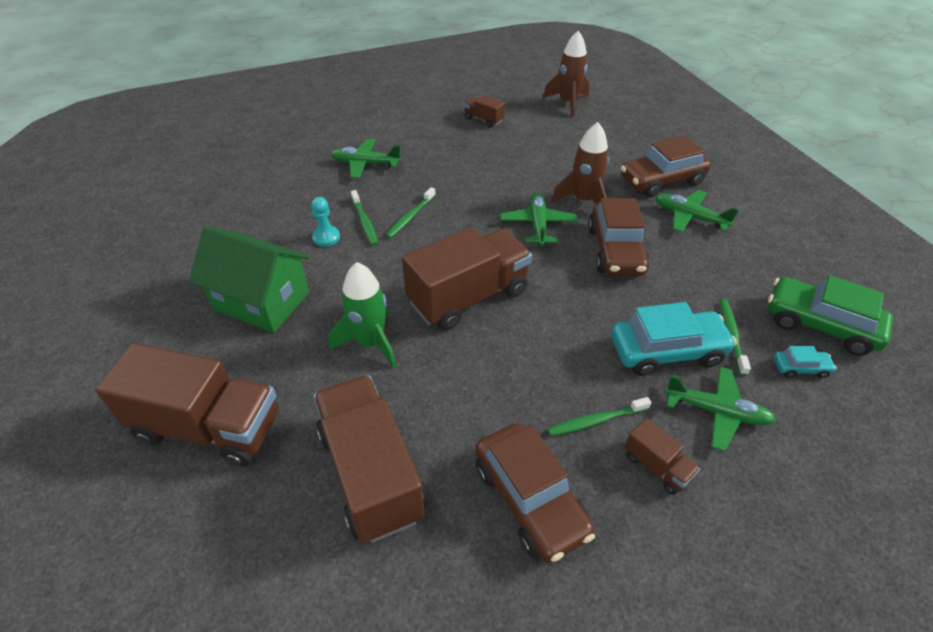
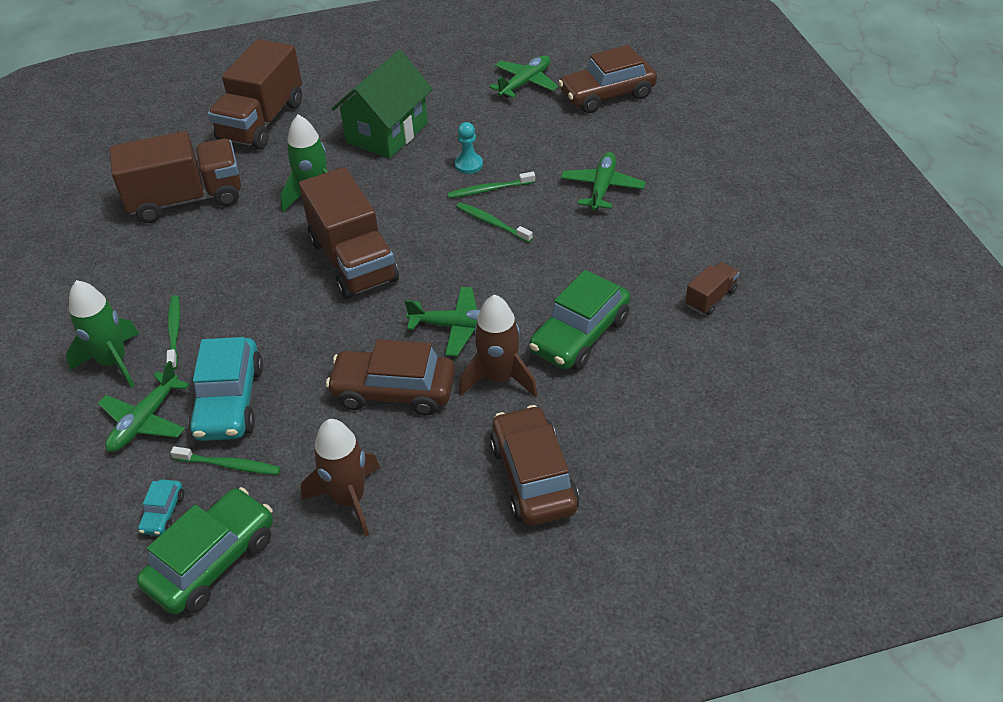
camera: 100 degrees right, 0 degrees up
brown car [475,423,595,563] -> brown car moved to [558,45,657,113]
brown rocket [543,31,590,117] -> brown rocket moved to [301,419,380,537]
brown truck [624,418,700,495] -> green rocket [66,280,139,388]
green plane [655,190,739,233] -> green plane moved to [489,55,559,98]
none -> green car [529,270,630,370]

